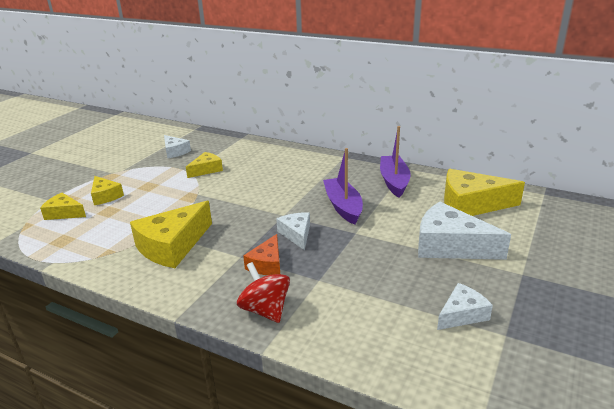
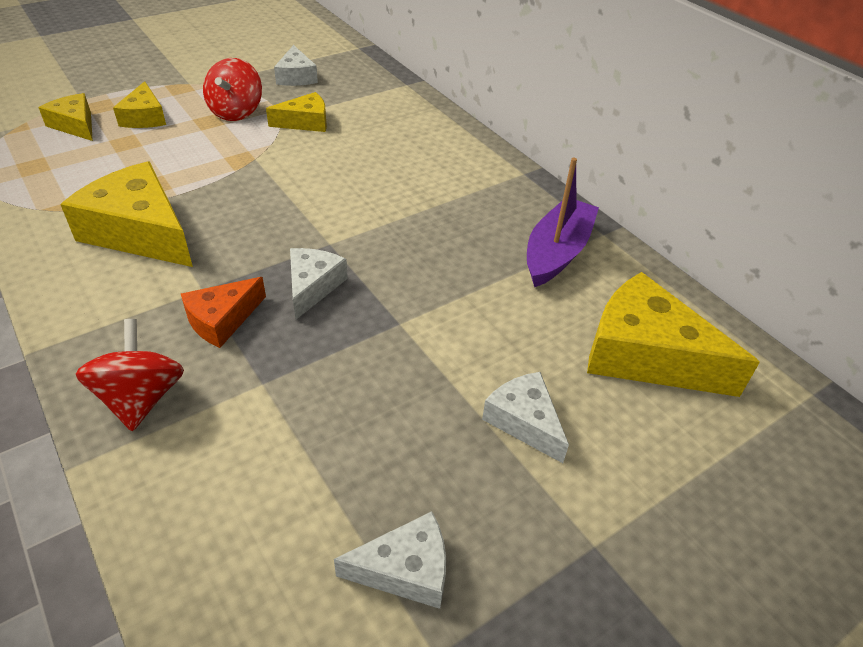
camera: 25 degrees right, 15 degrees up
yellow cheese [130,201,212,268] -> yellow cheese turned 60 degrees clockwise [60,161,193,267]
purple boat [323,148,363,225] -> none
white cheese [418,202,511,260] -> white cheese [482,372,569,463], size x0.56
none -> red spinning top [203,58,262,121]

